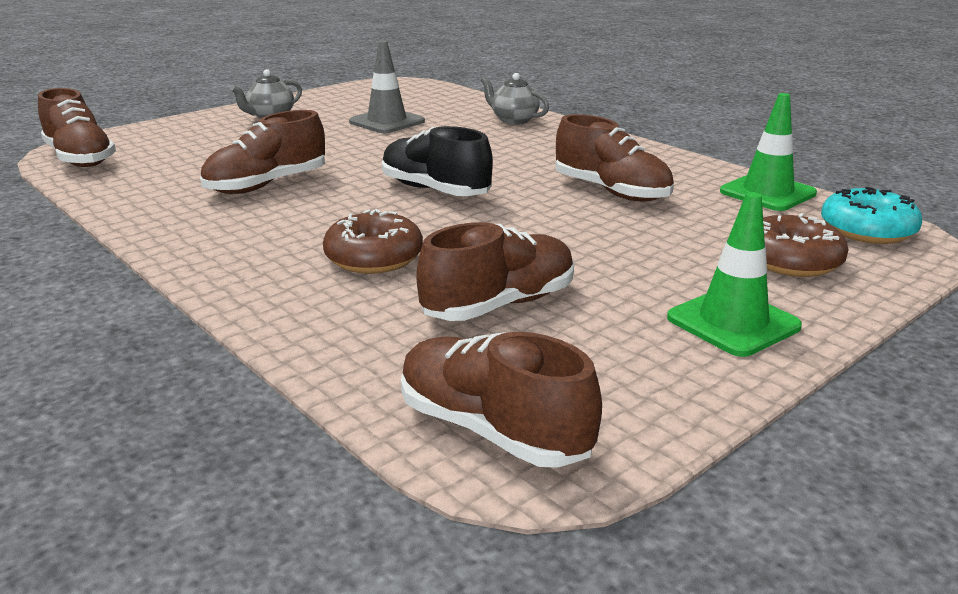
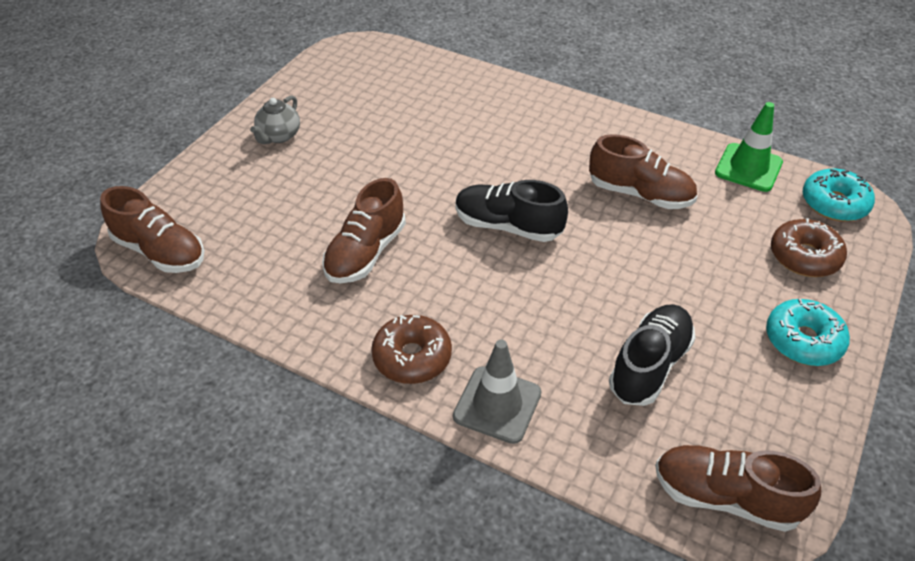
camera: 20 degrees left, 20 degrees up
brown donut [323,209,423,274] -> brown donut moved to [371,315,452,384]
grey traffic cone [349,41,425,133] -> grey traffic cone moved to [453,340,541,444]
brown shoe [417,222,574,321] -> black shoe [609,304,695,406]
grey teapot [481,73,549,124] -> none
green traffic cone [667,192,802,357] -> turquoise donut [766,299,850,366]

